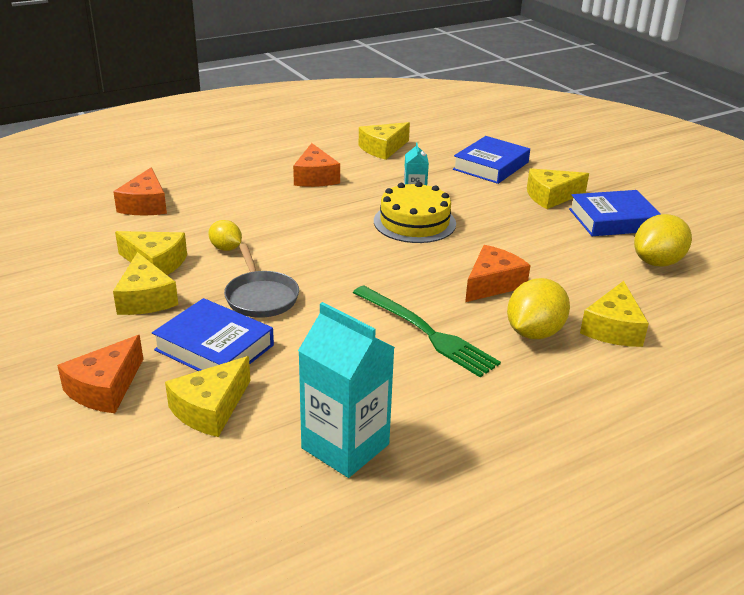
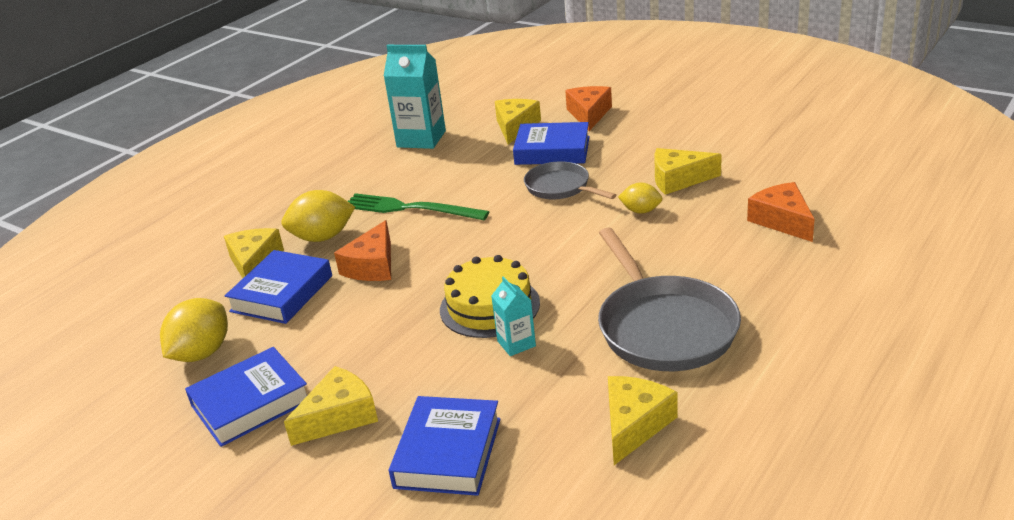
camera: 160 degrees right, 0 degrees up
yellow cheese [113,252,178,315] -> none
orange cheese [293,143,340,187] -> grey pan [598,228,741,371]
yellow lemon [507,278,570,339] -> yellow lemon turned 60 degrees clockwise [281,190,355,242]
none -> blue book [225,250,332,324]

